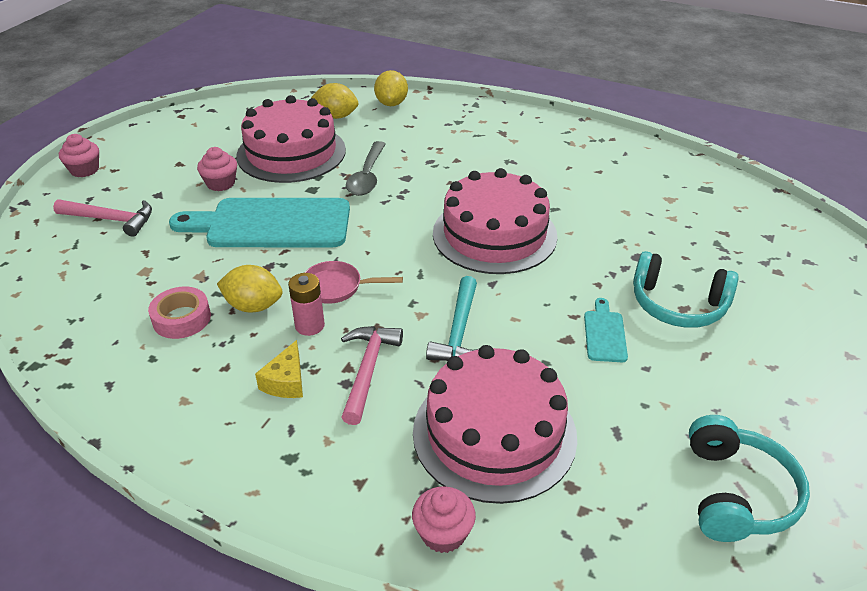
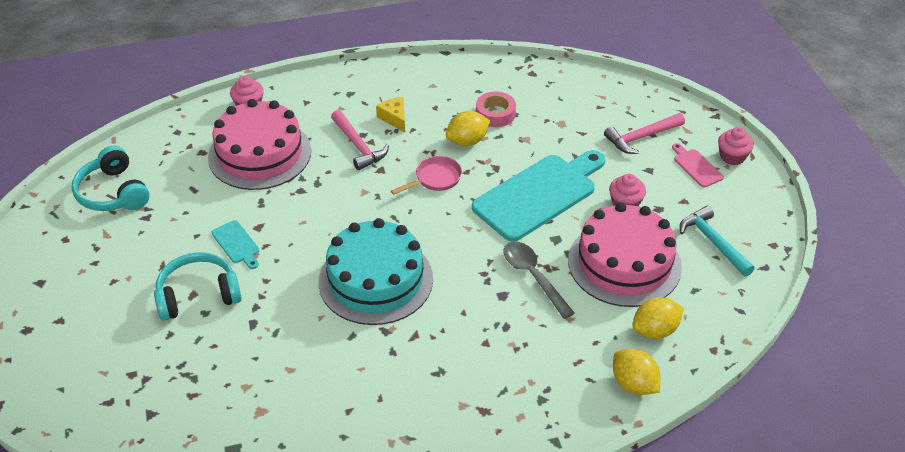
camera: 140 degrees right, 5 degrees up
pink battery [288,273,325,336] -> none
turquoise hammer [426,276,480,361] -> turquoise hammer moved to [680,206,755,277]
pink cake [433,168,557,274] -> turquoise cake [319,218,433,325]
none -> pink cutting board [672,143,724,187]

